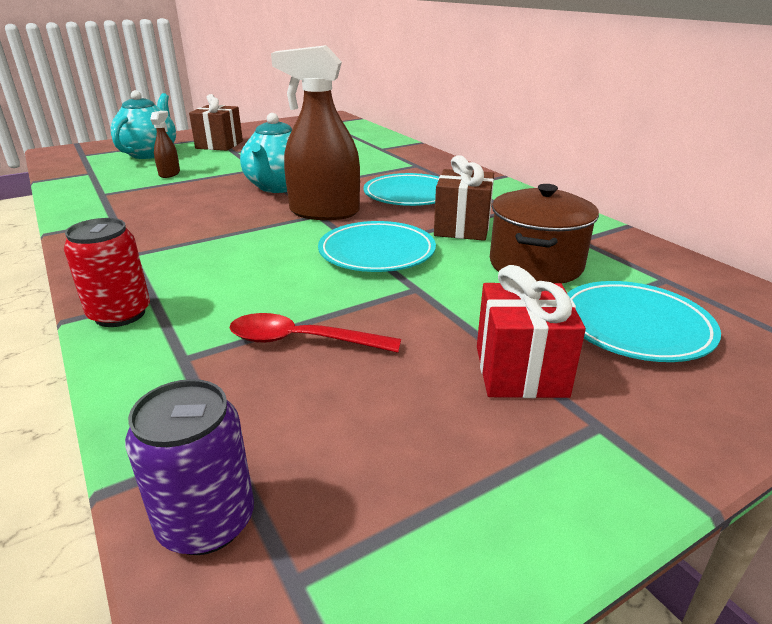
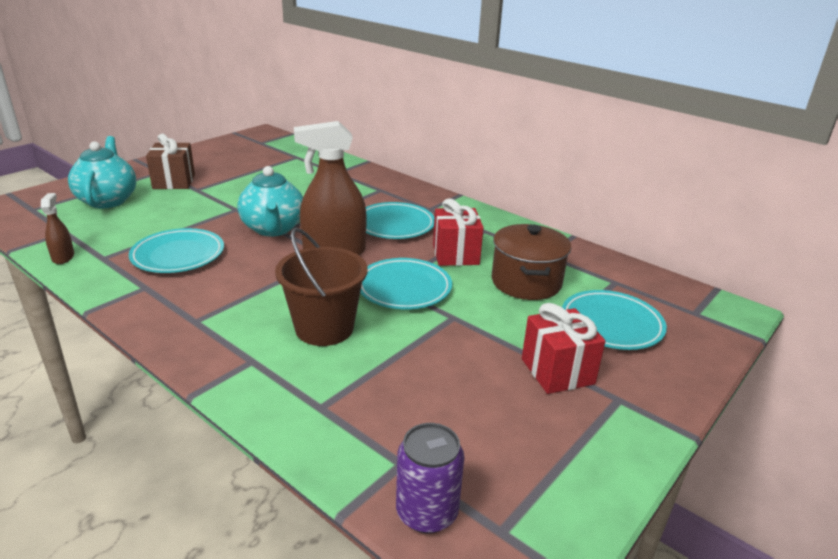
camera: 20 degrees left, 0 degrees up
red can [64,218,150,327] -> none
brown spray bottle [150,111,180,178] -> brown spray bottle moved to [41,193,74,264]
red spoon [229,313,401,353] -> none
brown gift [434,155,494,241] -> red gift [433,198,483,266]
none -> turquoise plate [129,228,224,273]
none -> brown bucket [275,228,367,346]

